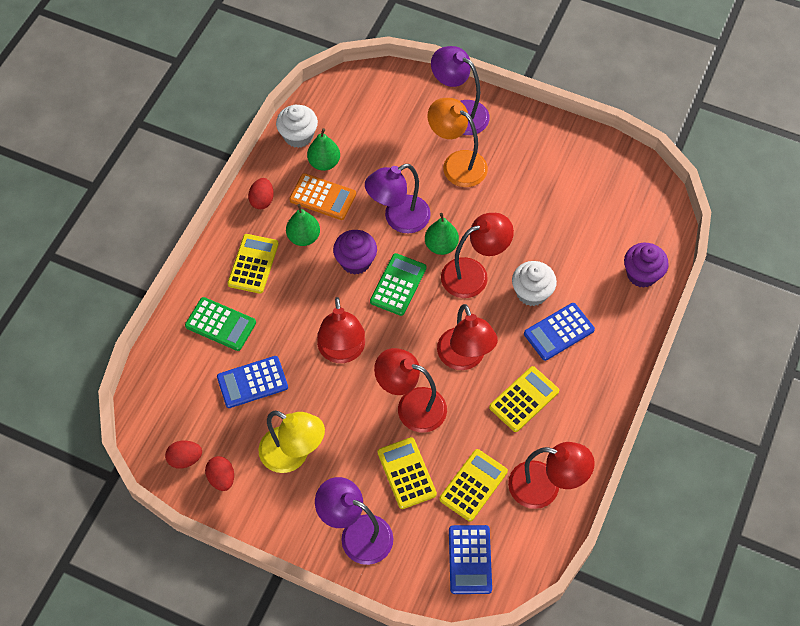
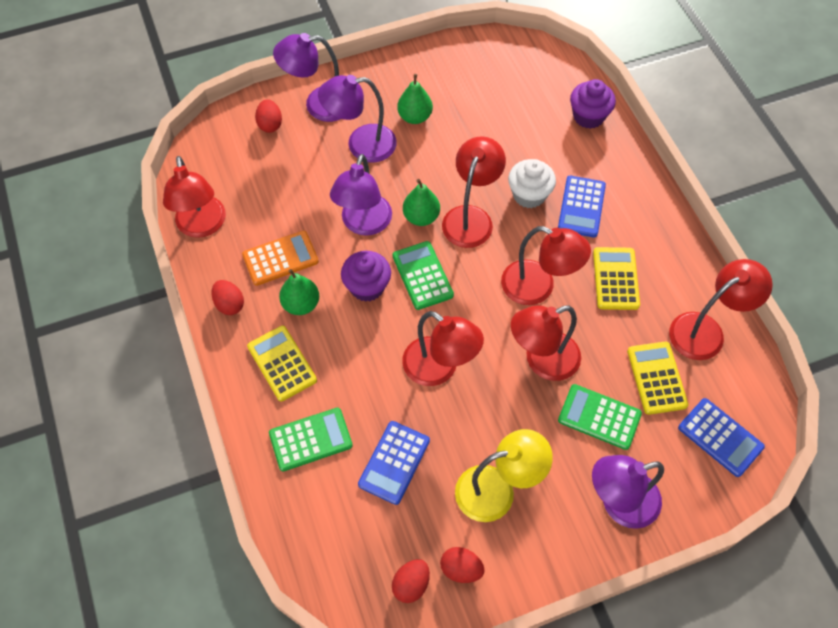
camera: 45 degrees left, 0 degrees up
white cupcake [276,105,318,148] -> red lamp [163,156,226,238]
green pear [307,128,340,171] -> green pear moved to [397,74,433,124]
yellow calculator [377,437,437,509] -> green calculator [558,384,642,450]
orange lamp [427,98,488,187] -> purple lamp [318,75,397,162]
none -> red egg [255,99,282,133]

